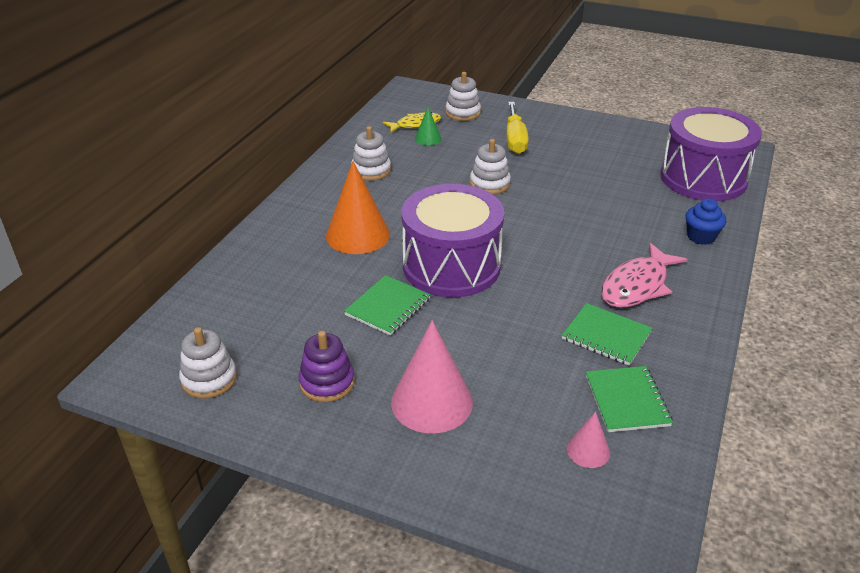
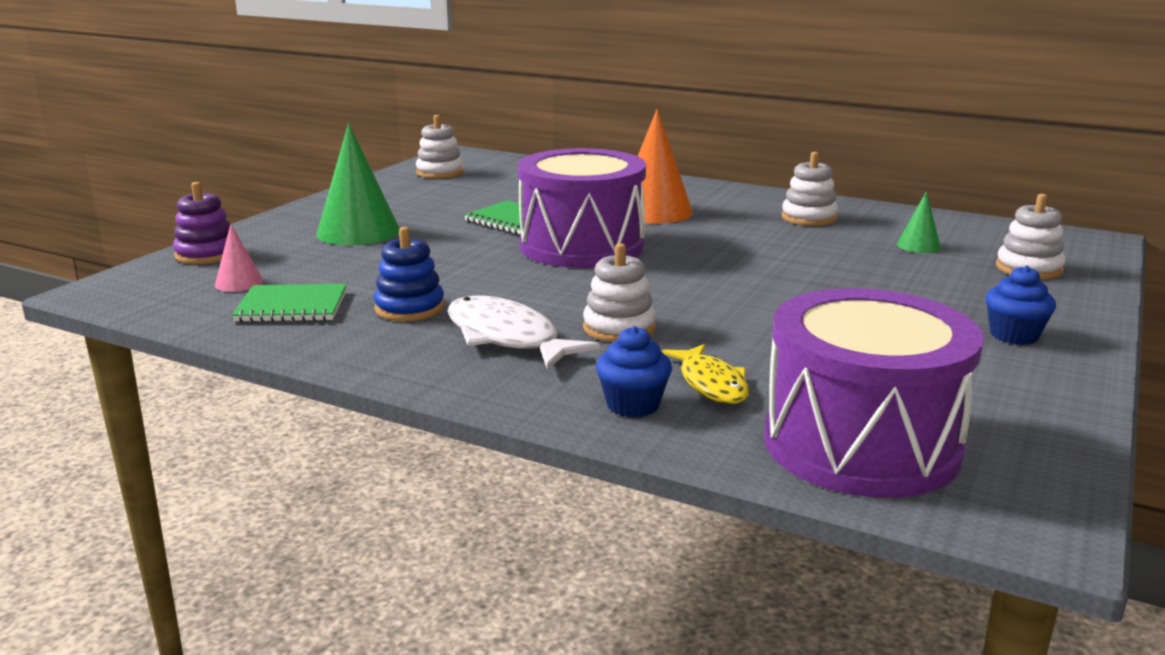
camera: 95 degrees right, 15 degrees down
purple stacking toy [299,331,355,402] -> purple stacking toy moved to [173,182,230,264]
yellow fish [383,112,441,133] -> yellow fish moved to [662,344,749,404]
pink cone [391,320,473,433] -> green cone [316,123,400,245]
white stacking toy [470,139,511,194] -> white stacking toy moved to [583,243,656,342]
yellow screwdriver [506,102,529,154] -> none
green notebook [562,303,653,365] -> blue stacking toy [374,227,444,321]
pink fish [601,243,688,308] -> white fish [447,296,600,370]
none -> blue cupcake [986,266,1056,345]

